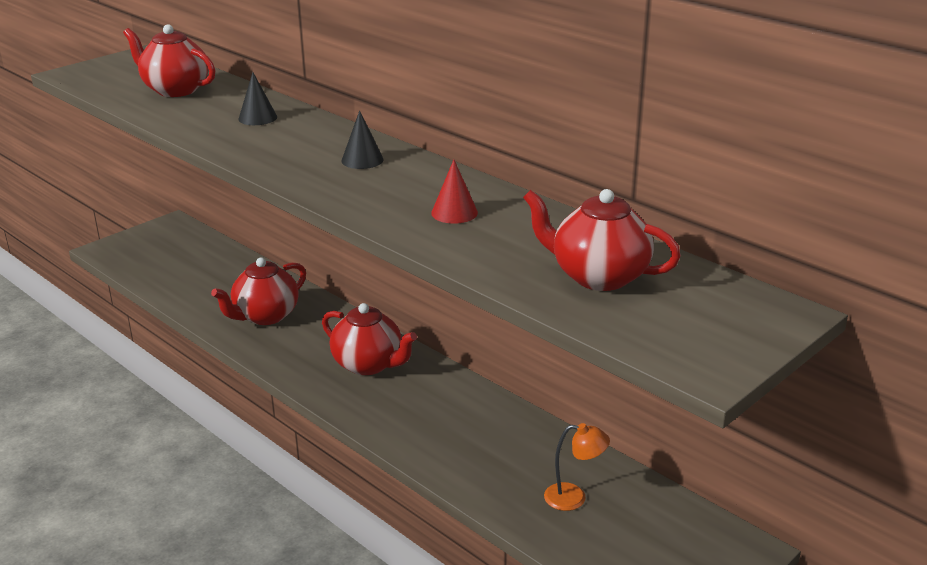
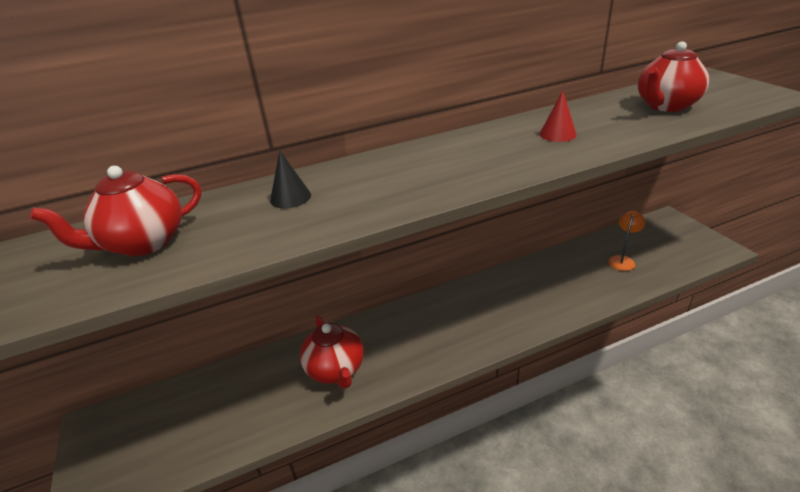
camera: 65 degrees left, 5 degrees up
red teapot [322,303,417,375] -> none
black cone [341,110,384,169] -> none

